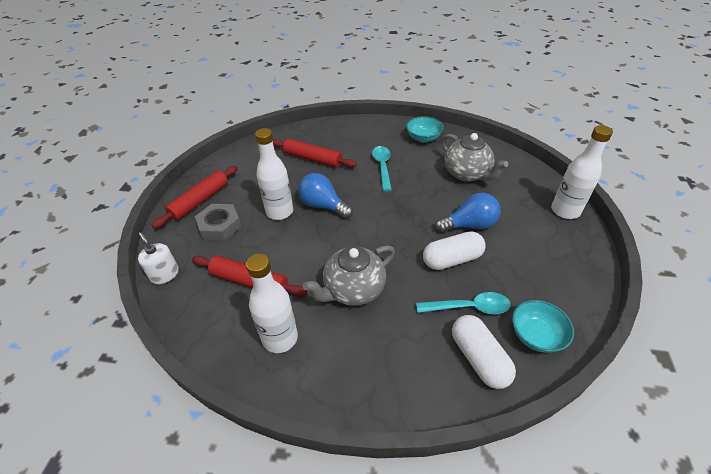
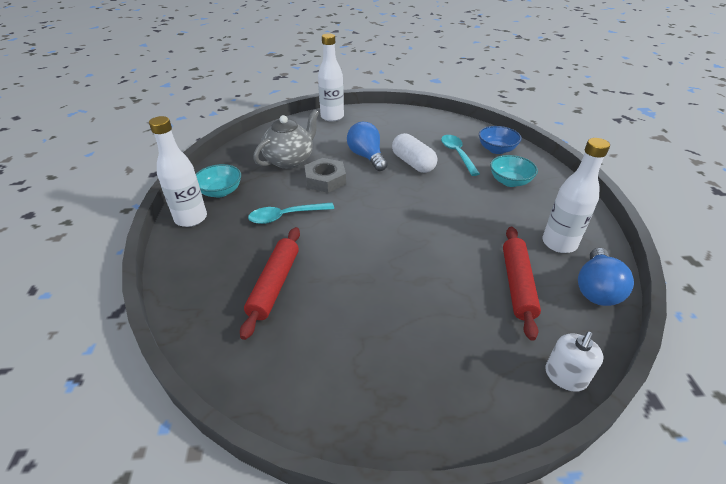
camera: 105 degrees left, 5 degrees down
red rolling pin [152,165,238,228] -> none
grey nut [195,204,242,240] -> grey nut moved to [304,158,346,193]
white bottle [255,128,293,220] -> white bottle moved to [149,116,207,227]
blue light bulb [298,173,353,219] -> blue light bulb moved to [578,248,634,306]
grey teapot [303,245,395,306] -> none
white capsule [452,315,516,389] -> blue bowl [479,126,522,154]
turquoise bowl [512,300,574,353] -> turquoise bowl moved to [490,155,538,187]

